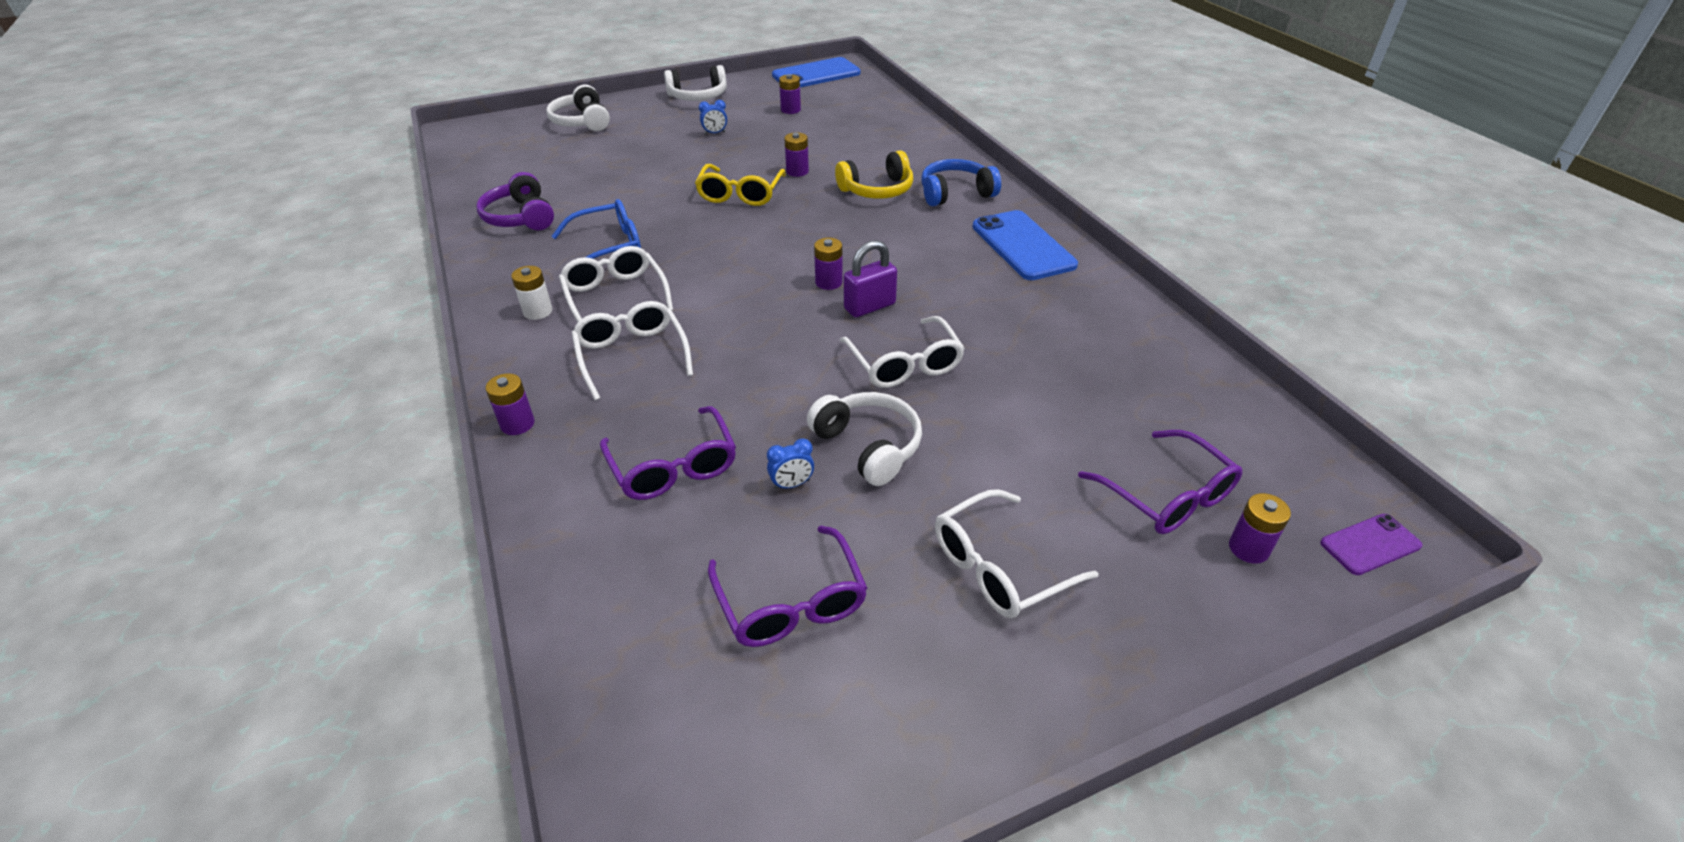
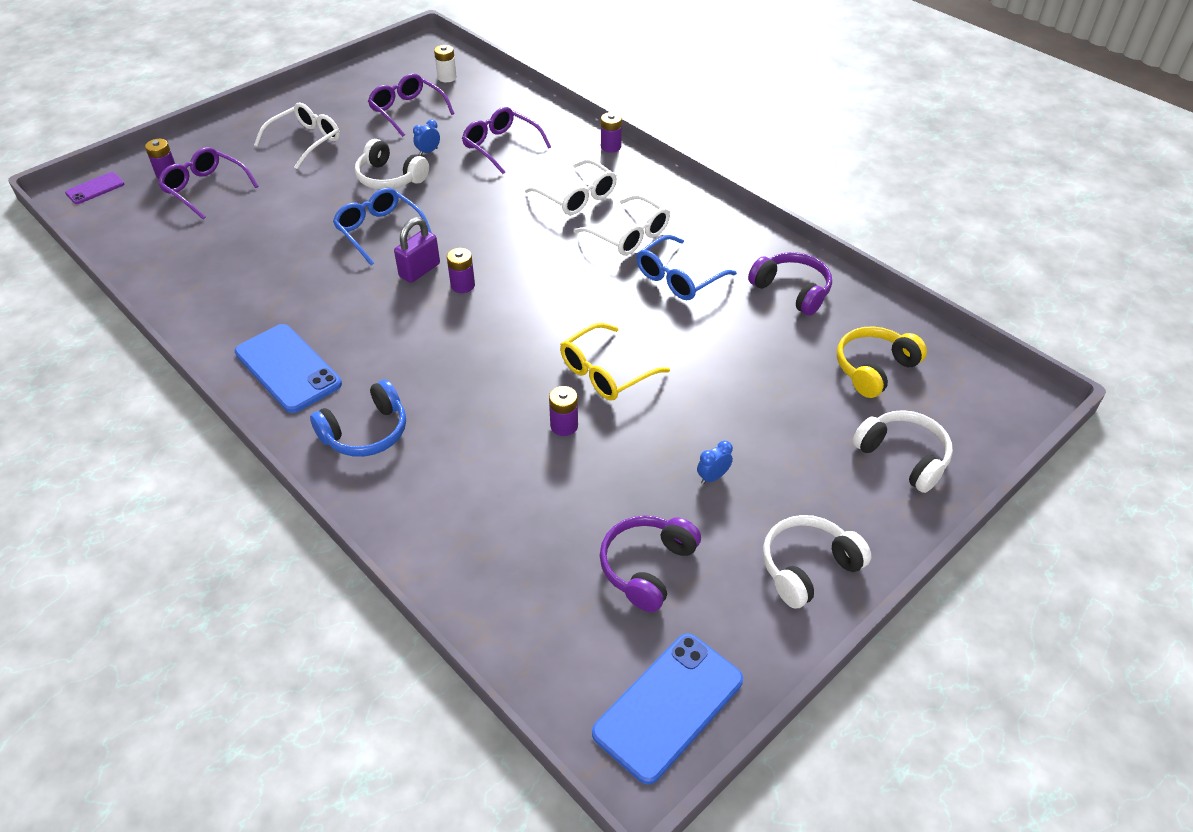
camera: 160 degrees right, 5 degrees up
white battery [511,266,552,320] -> white battery moved to [434,45,457,82]
yellow glasses [695,164,786,206] -> yellow glasses turned 120 degrees counterclockwise [560,323,670,400]
purple battery [779,74,801,114] -> purple headphones [600,515,701,612]
yellow headphones [835,150,913,199] -> yellow headphones moved to [837,326,927,398]
white glasses [840,316,965,388] -> blue glasses [333,188,432,265]

